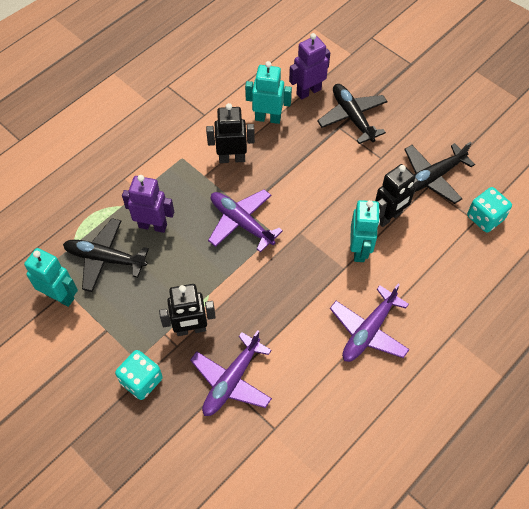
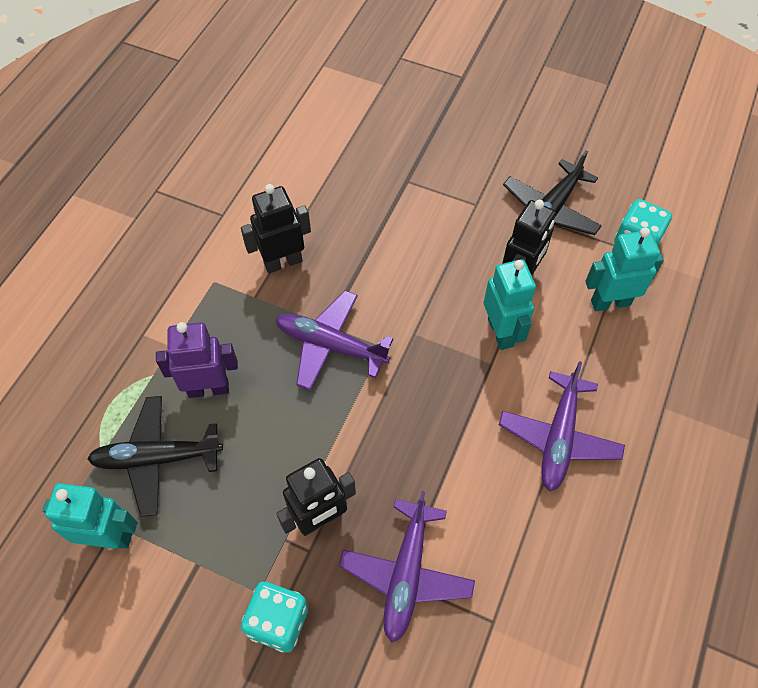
camera: 20 degrees left, 0 degrees up
turquoise robot [245,61,292,124] -> turquoise robot moved to [585,228,664,311]
purple robot [289,33,330,100] -> none
black plane [317,84,388,144] -> none

